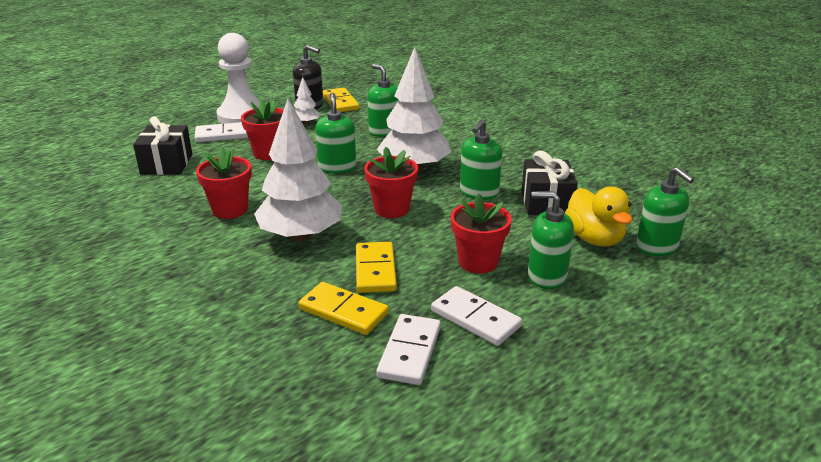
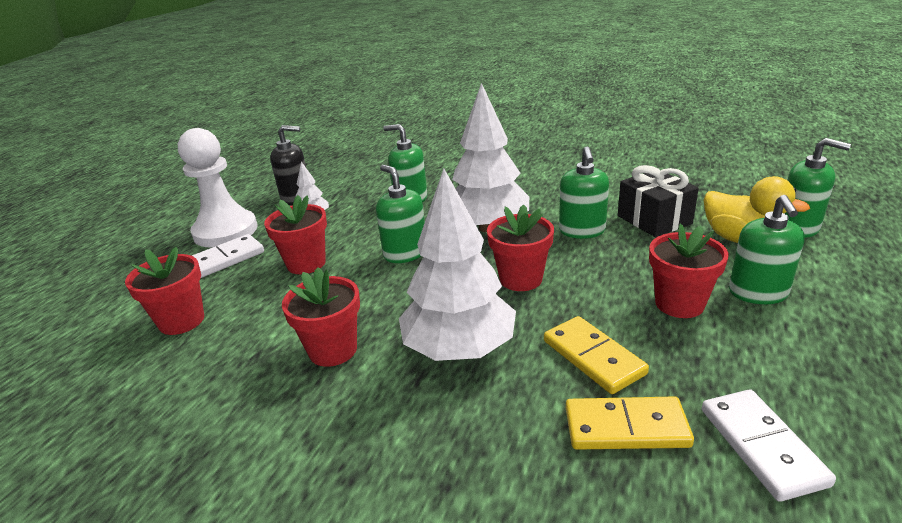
camera: 25 degrees left, 0 degrees up
black gift [133,116,192,175] -> red flower pot [125,247,204,335]
yellow domino [323,87,359,112] -> none
white domino [431,286,522,346] -> none
green soap dispenser [528,191,574,289] -> green soap dispenser turned 75 degrees counterclockwise [729,195,805,304]

